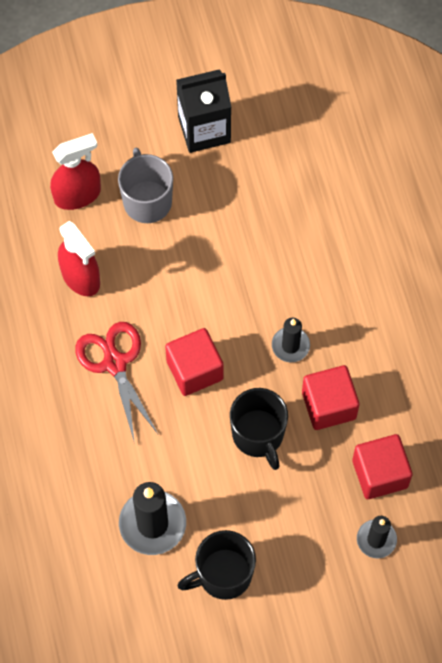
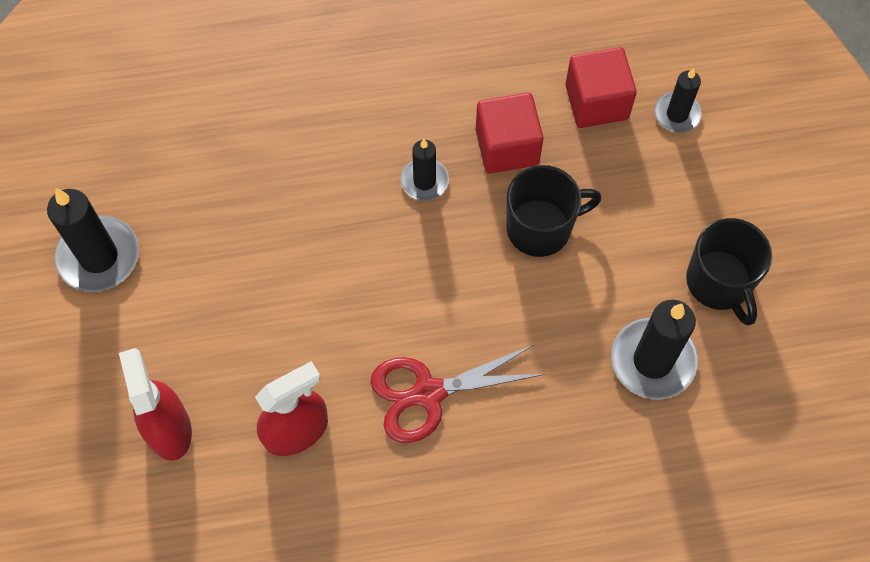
camera: 85 degrees left, 0 degrees up
grey mug [118,148,173,223] -> none
red cube [165,328,223,396] -> none
black carton [176,69,231,153] -> black candle [47,188,139,292]

